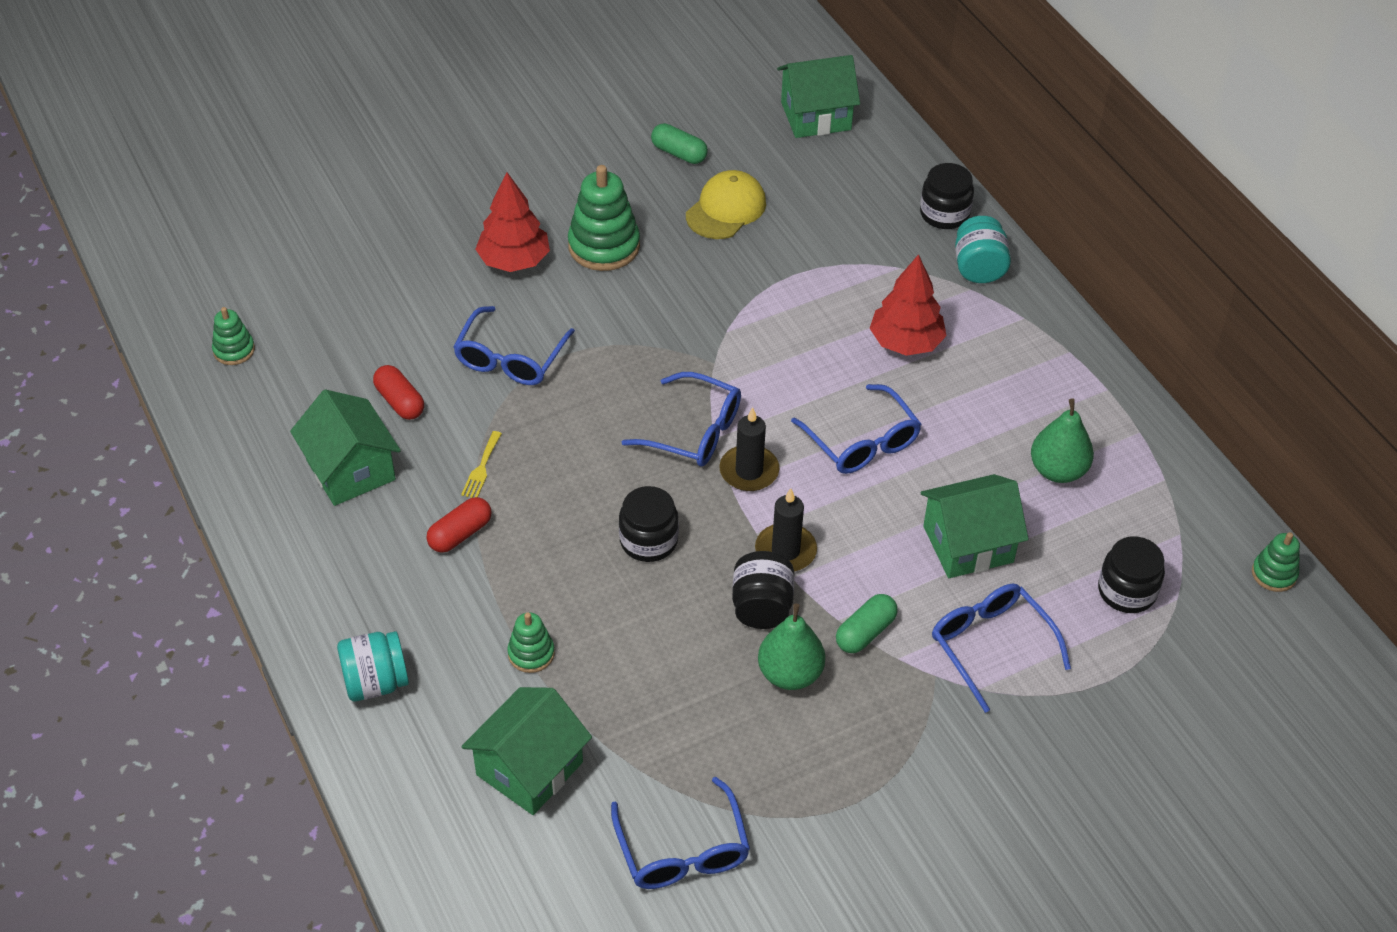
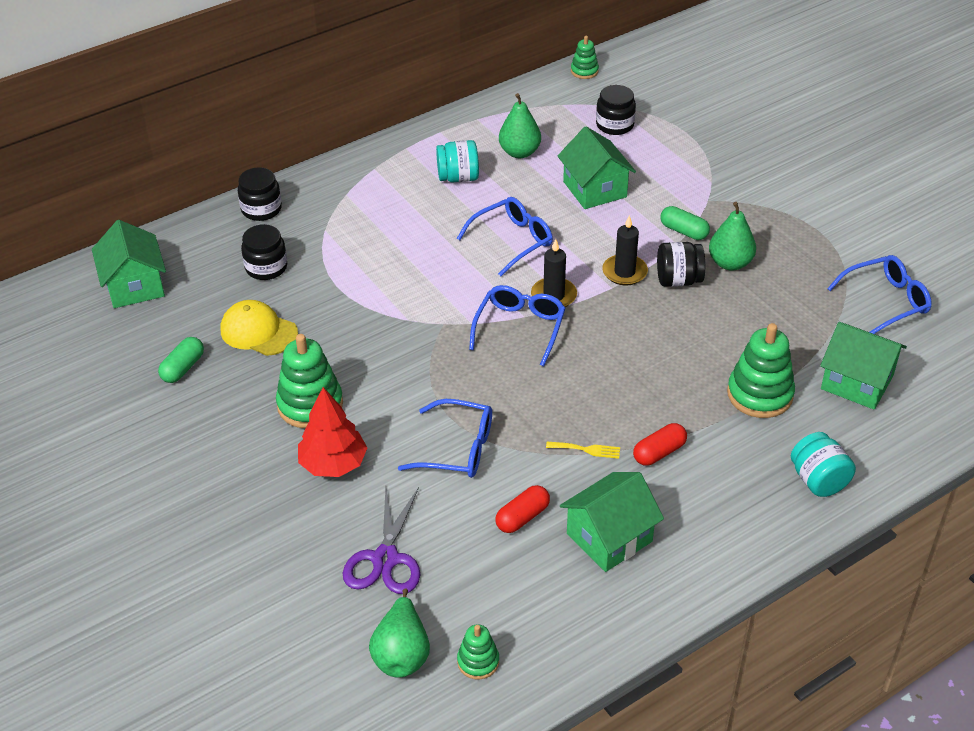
camera: 95 degrees left, 5 degrees down
red capsule [427,497,492,553] -> red capsule turned 75 degrees counterclockwise [633,423,687,465]
green stacking toy [507,612,555,673] -> green stacking toy [727,323,795,418], size x1.83
black jar [619,486,679,562] -> black jar moved to [241,224,287,280]
red tree [869,254,947,356] -> none
blue glasses [932,584,1071,713] -> none
turquoise jar [955,216,1011,283] -> turquoise jar moved to [436,140,479,182]
none -> purple scissors [343,487,420,594]
none -> green pear [369,588,430,678]

